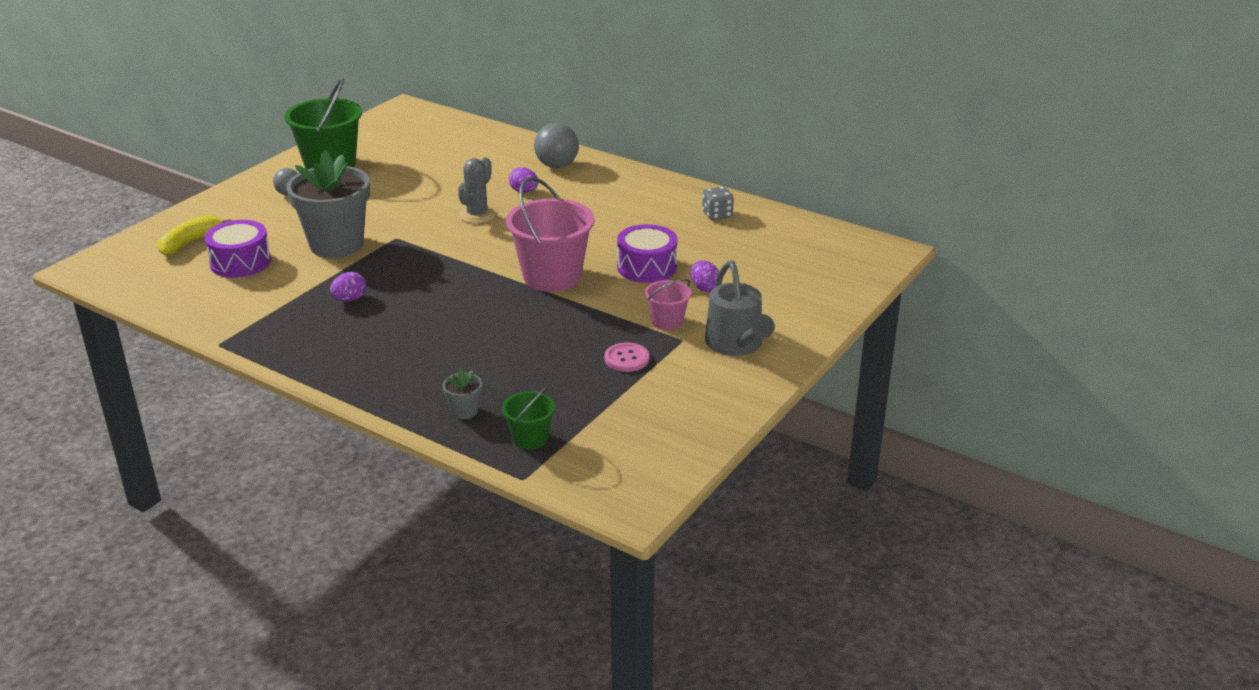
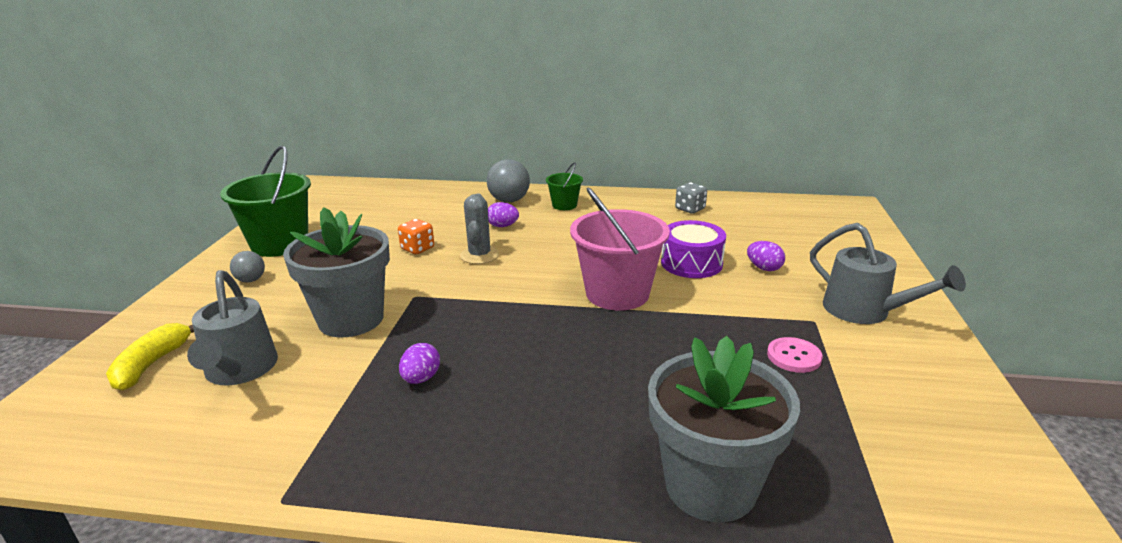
camera: 25 degrees left, 5 degrees down
purple drum [204,220,271,278] -> grey watering can [187,270,278,385]
grey flower pot [443,368,482,419] -> grey flower pot [648,336,800,522], size x2.47
green bucket [502,386,555,450] -> green bucket moved to [546,162,583,210]
pink bucket [645,279,691,330] -> none
none -> orange dice [398,219,434,254]

